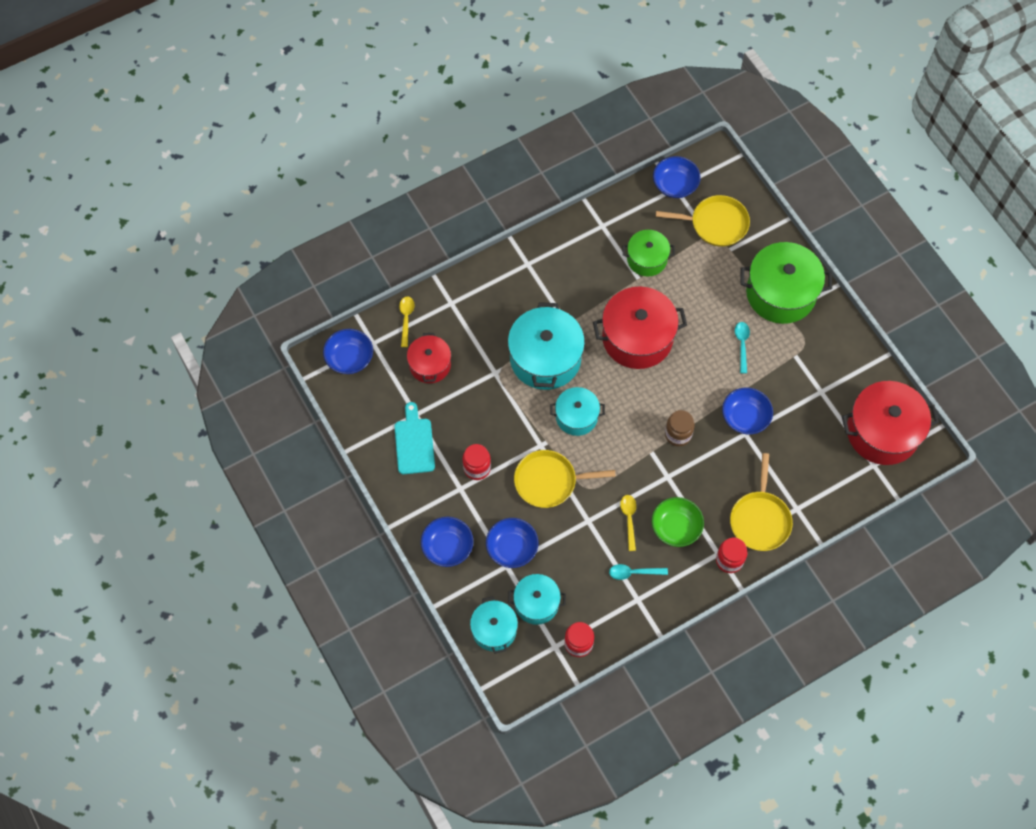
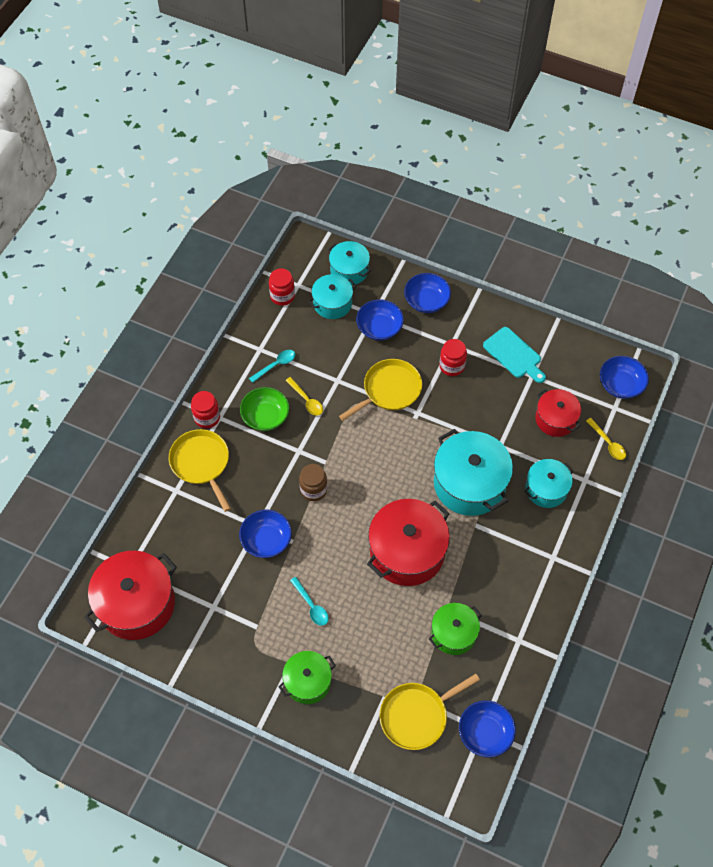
camera: 145 degrees right, 5 degrees down
turquoise pot [550,387,605,436] -> turquoise pot moved to [524,459,574,508]
green pot [740,242,832,324] -> green pot [278,651,336,704], size x0.58

